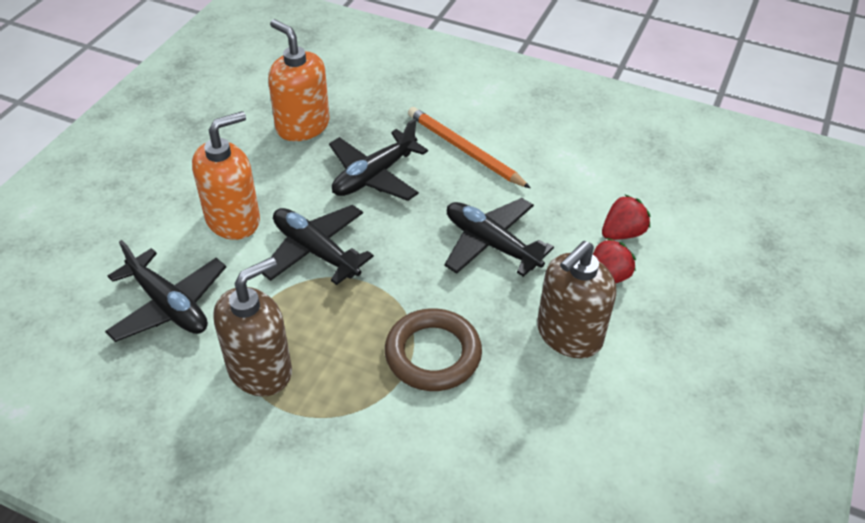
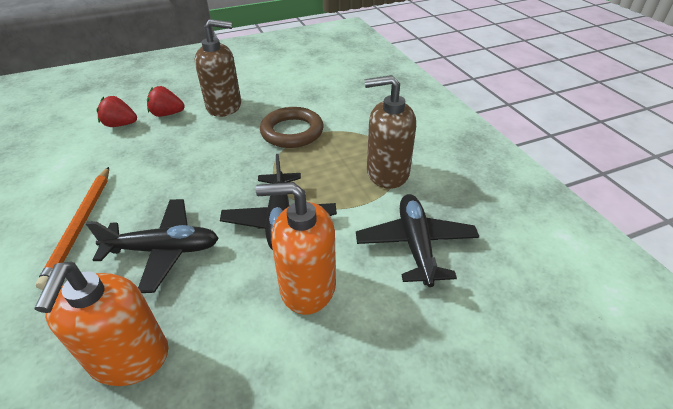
camera: 135 degrees left, 5 degrees down
black plane [444,198,554,277] -> none

